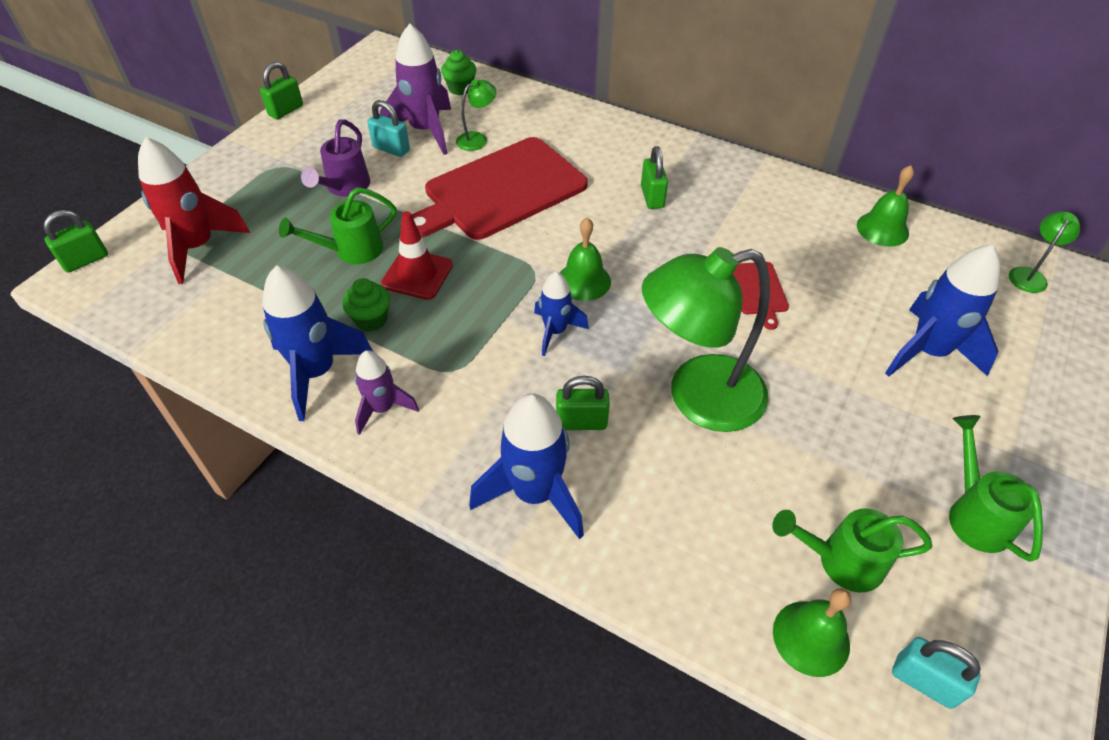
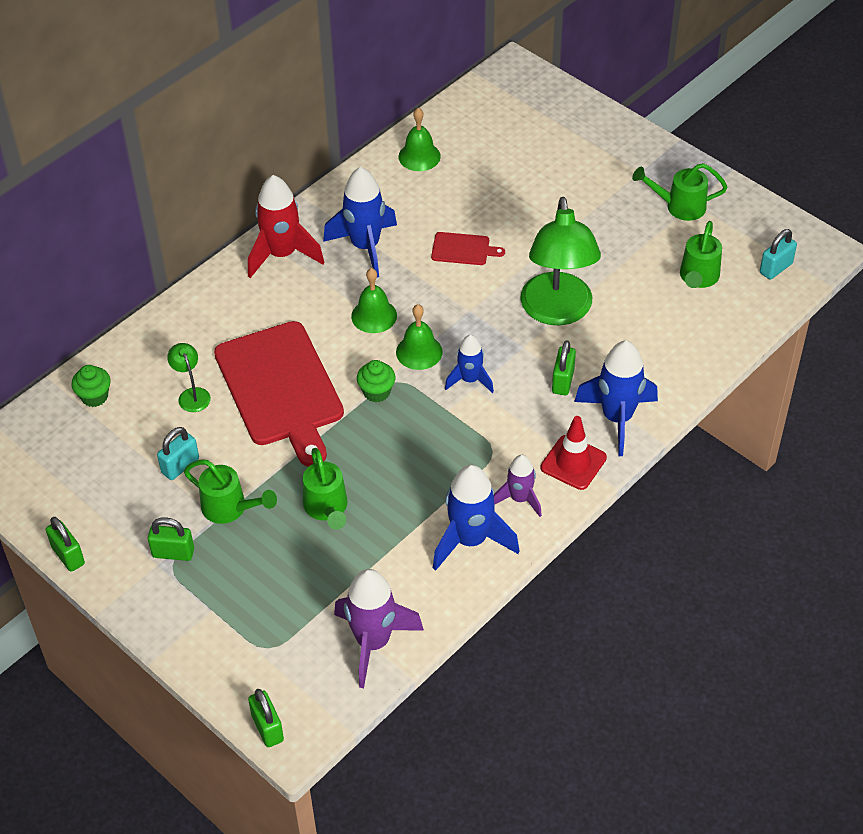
camera: 75 degrees left, 0 degrees up
red rocket [138,137,250,284] -> red rocket moved to [248,175,324,278]
purple watering can [301,119,370,197] -> green watering can [184,460,277,524]
green cupcake [342,278,390,331] -> green cupcake moved to [357,360,395,402]
purple rocket [380,23,451,155] -> purple rocket moved to [334,569,424,688]
red traffic cone [381,211,453,300] -> red traffic cone moved to [540,416,607,490]
green padlock [641,146,668,209] -> green padlock moved to [148,517,194,561]
green bell [773,588,851,677] -> green bell moved to [351,268,397,333]
blue rocket [885,244,1001,377] -> blue rocket moved to [323,167,397,278]
green lamp [1009,211,1080,293] -> none

